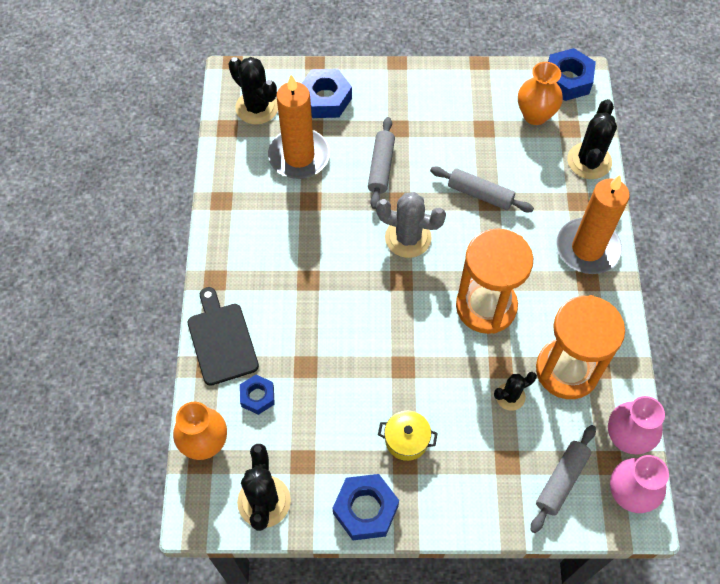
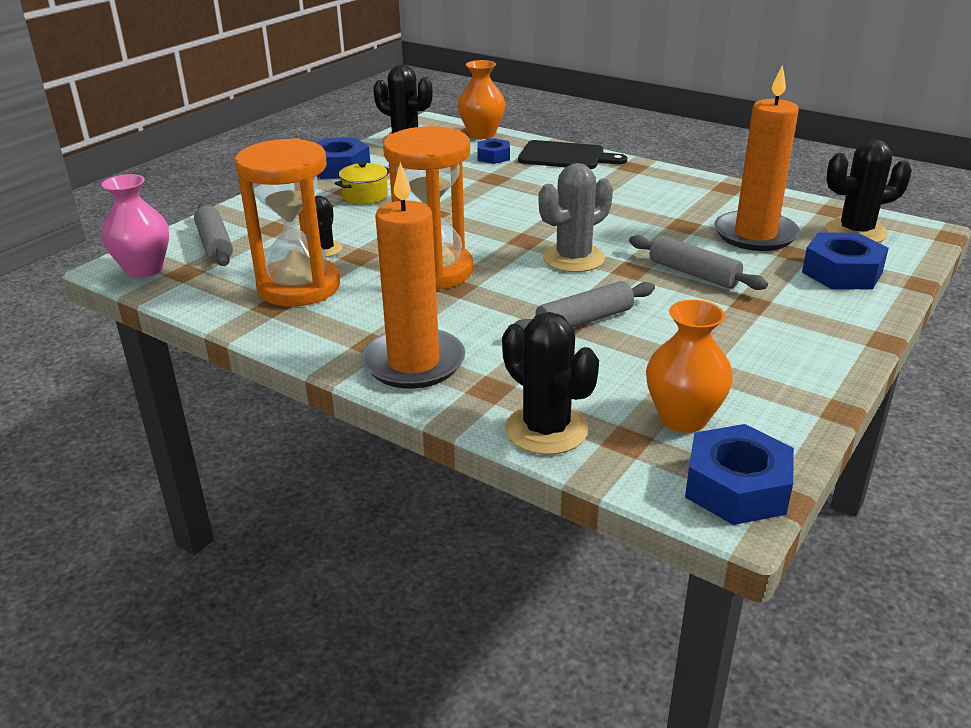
camera: 125 degrees right, 30 degrees down
pink vase [608,396,665,455] -> none

